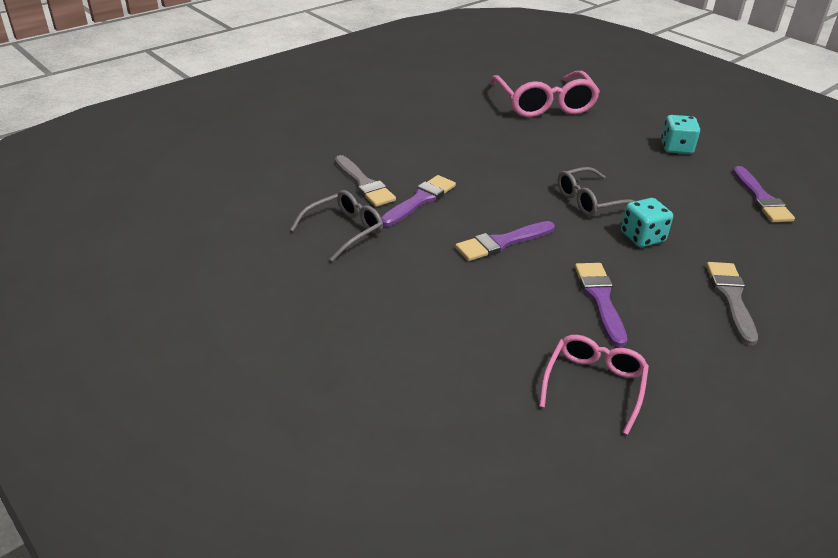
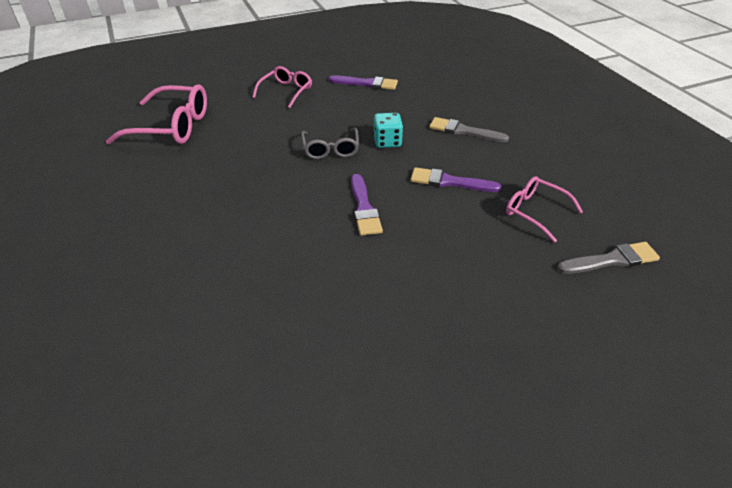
camera: 70 degrees left, 5 degrees up
grey glasses [290,190,383,262] -> none
grey brush [335,155,396,207] -> grey brush moved to [557,242,660,274]
purple brush [381,175,456,227] -> none
turquoise dice [661,115,700,154] -> pink glasses [252,66,312,108]

